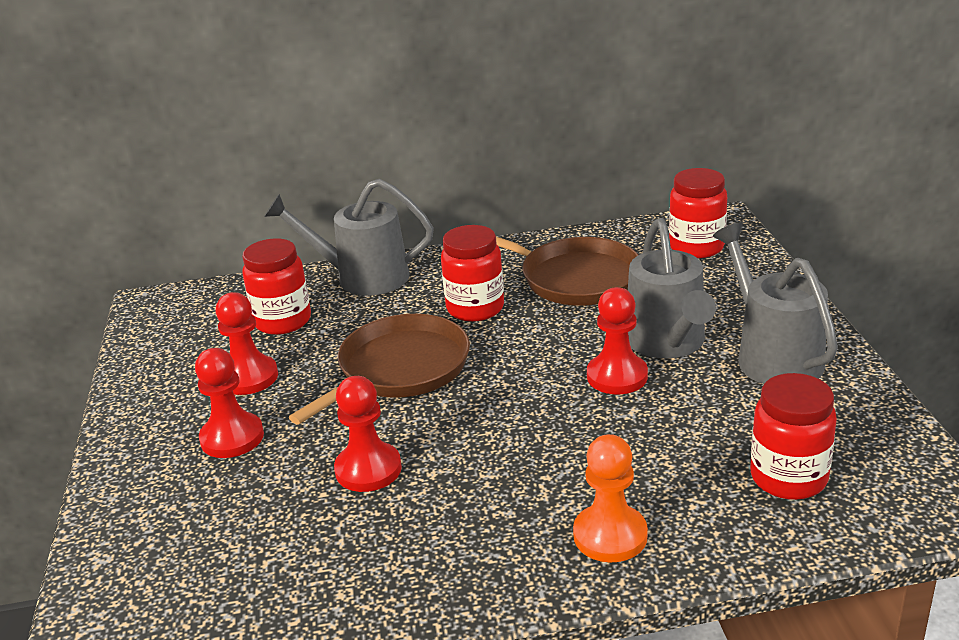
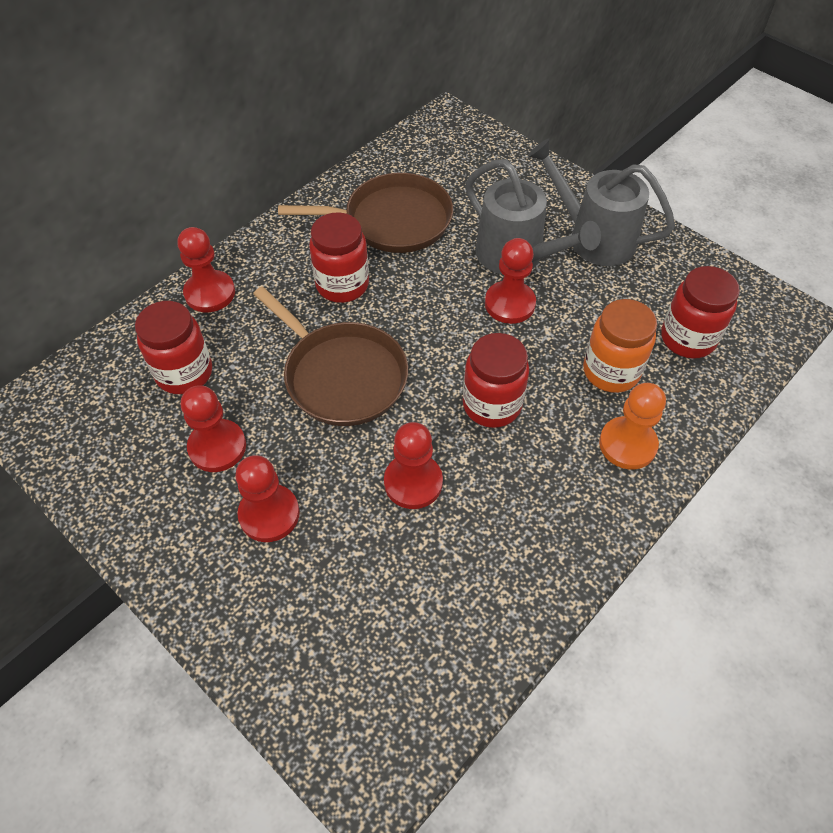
camera: 40 degrees left, 25 degrees up
grey watering can [264,179,434,296] -> red pawn [177,227,235,312]
brown pan [289,314,470,425] -> brown pan turned 135 degrees clockwise [253,286,408,426]
red jar [669,168,727,258] -> red jar moved to [463,333,529,428]
none -> orange jar [583,299,657,393]

